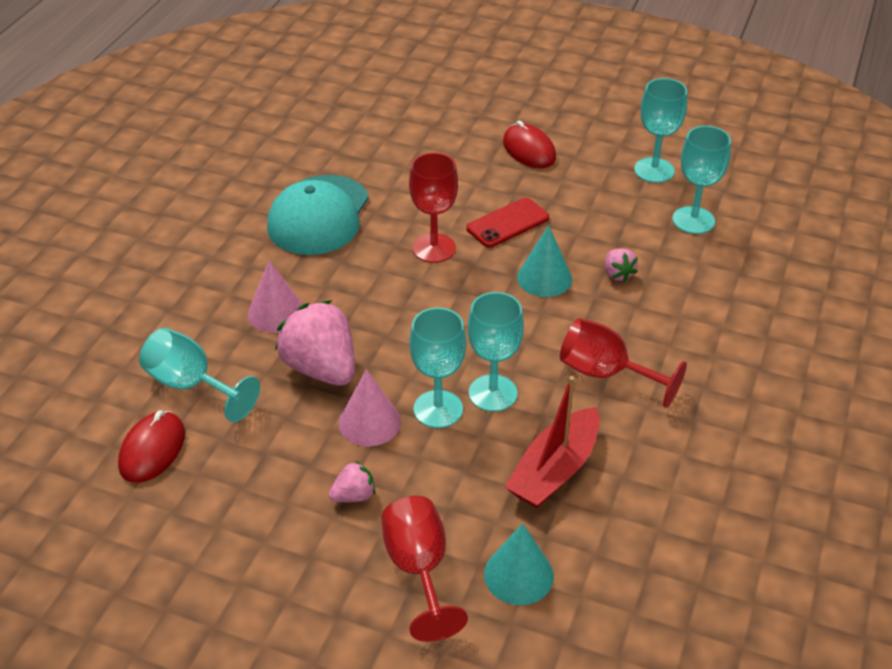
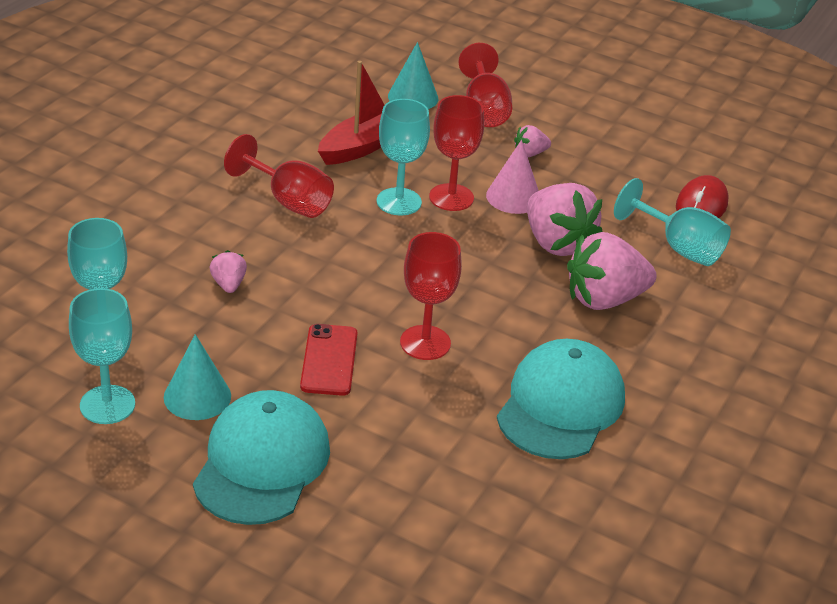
camera: 175 degrees left, 5 degrees down
pink cone [248,260,303,333] -> pink strawberry [567,232,657,310]
turquoise goblet [409,307,466,428] -> red goblet [429,95,484,211]
red phone [466,198,549,248] -> red phone turned 60 degrees counterclockwise [300,324,358,396]
red mouse [503,121,556,168] -> turquoise cap [193,390,330,525]
turquoise cone [517,225,572,297] -> turquoise cone moved to [164,334,231,420]

